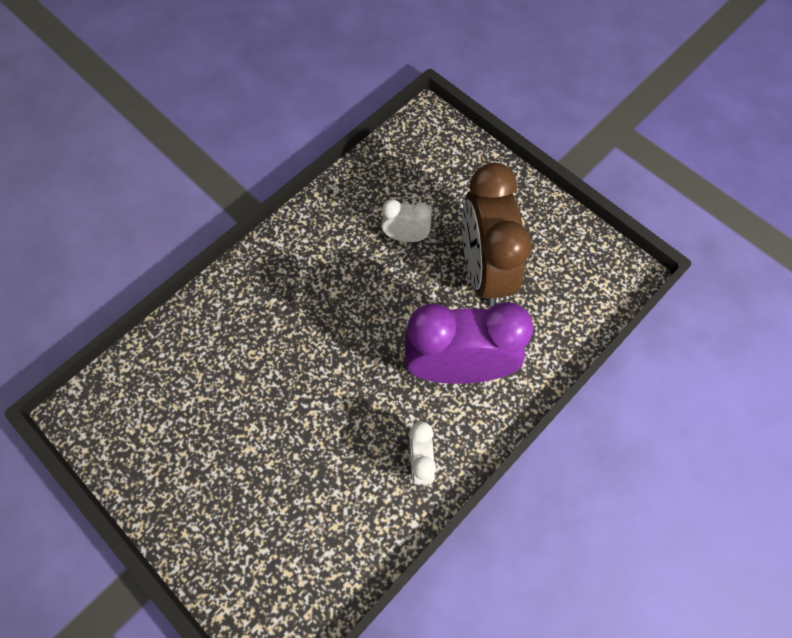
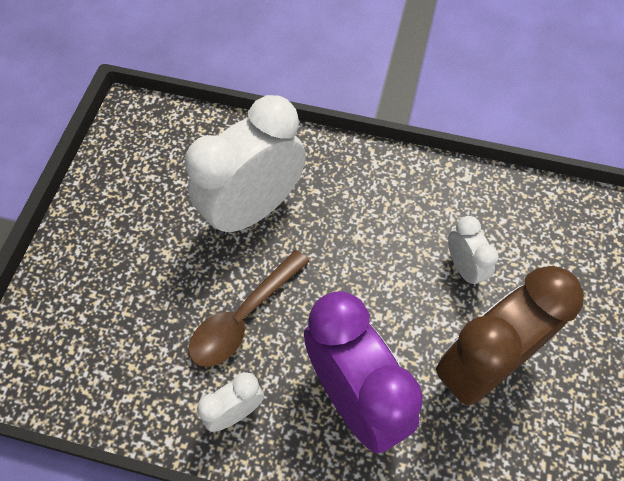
camera: 60 degrees right, 5 degrees down
none -> white clock [185,95,306,236]
none -> brown spoon [188,250,310,367]

